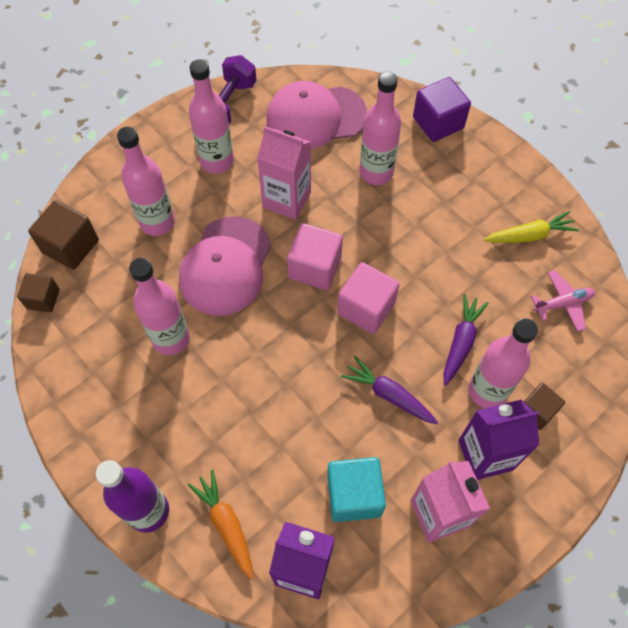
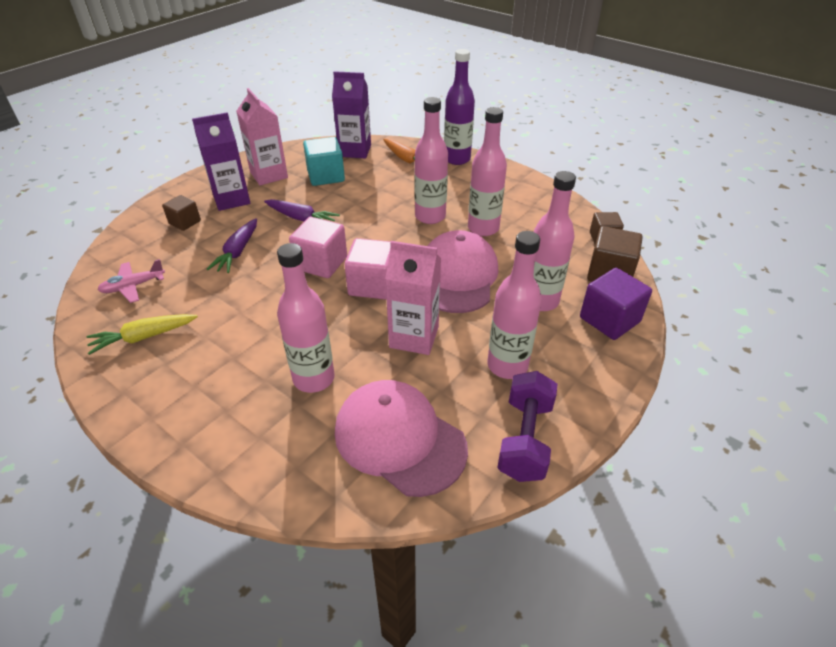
camera: 170 degrees right, 20 degrees down
pink cap [266,81,367,149] -> pink cap turned 120 degrees counterclockwise [335,380,468,497]
purple cube [413,77,471,142] -> purple cube moved to [580,268,652,340]
pink bottle [468,318,538,408] -> pink bottle moved to [415,97,448,224]

